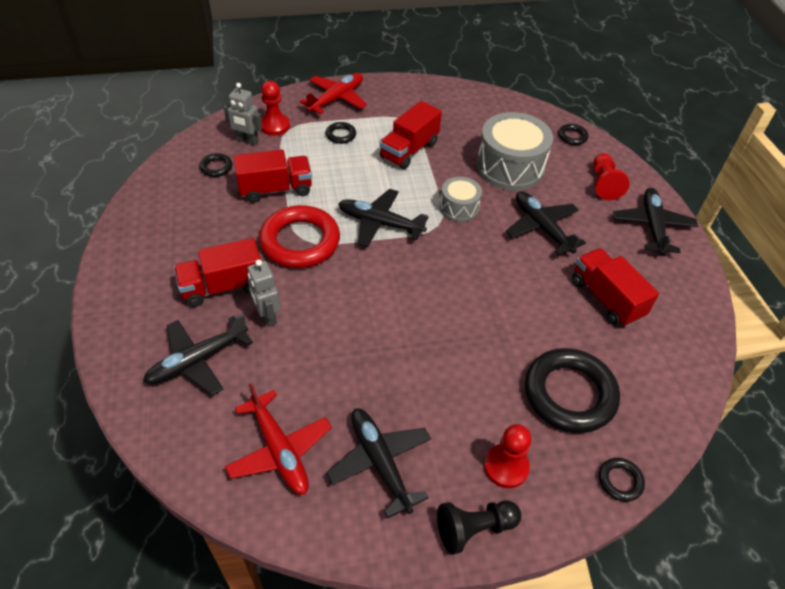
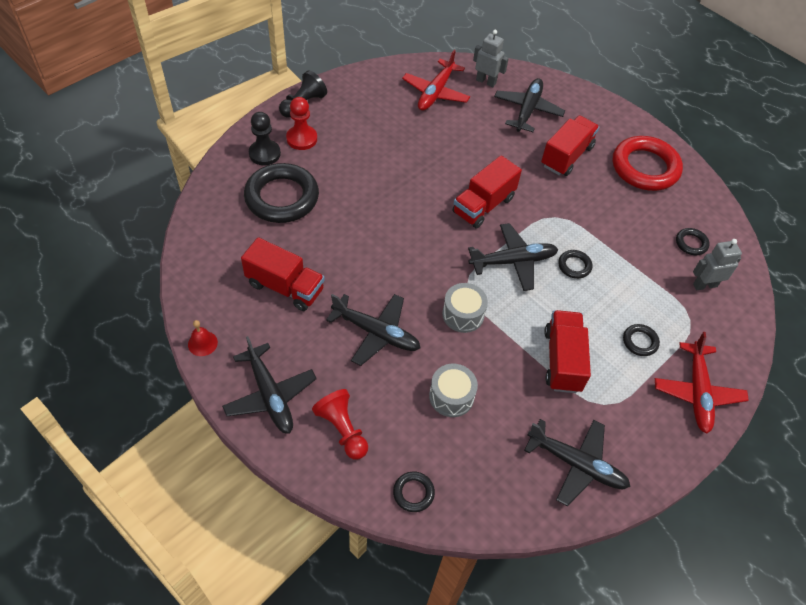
camera: 145 degrees right, 5 degrees up
red plane [225,384,332,495] -> red plane turned 90 degrees counterclockwise [402,49,470,111]
red truck [234,149,312,203] -> red truck moved to [453,155,522,228]
grey robot [248,260,281,327] -> grey robot moved to [473,30,509,87]
red ring [259,205,340,268] -> red ring moved to [613,136,683,191]
red pawn [261,81,290,136] -> none
black plane [326,408,431,518] -> black plane moved to [524,419,631,506]
grey drum [476,112,553,190] -> grey drum [429,364,478,417], size x0.55
black ring [599,458,645,502] -> black ring moved to [558,250,592,279]
none -> red bell [188,320,218,356]
none -> black pawn [249,112,281,165]

